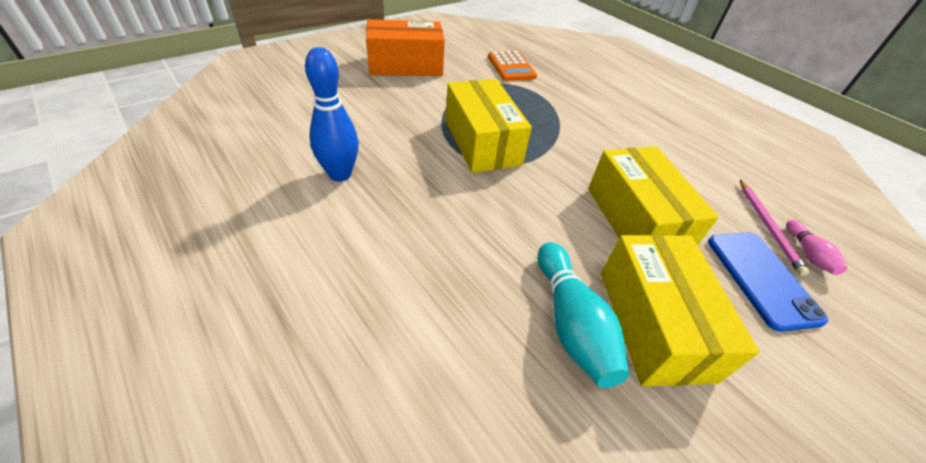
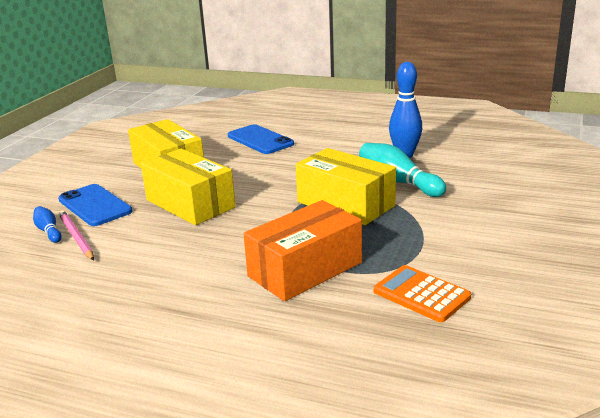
camera: 155 degrees right, 20 degrees down
orange box [366,19,445,76] -> orange box moved to [243,200,362,301]
turquoise bowling pin [538,242,629,388] -> turquoise bowling pin moved to [359,143,446,197]
pink bowling pin [786,220,847,275] -> blue bowling pin [33,206,62,243]
none -> blue phone [228,124,294,154]

